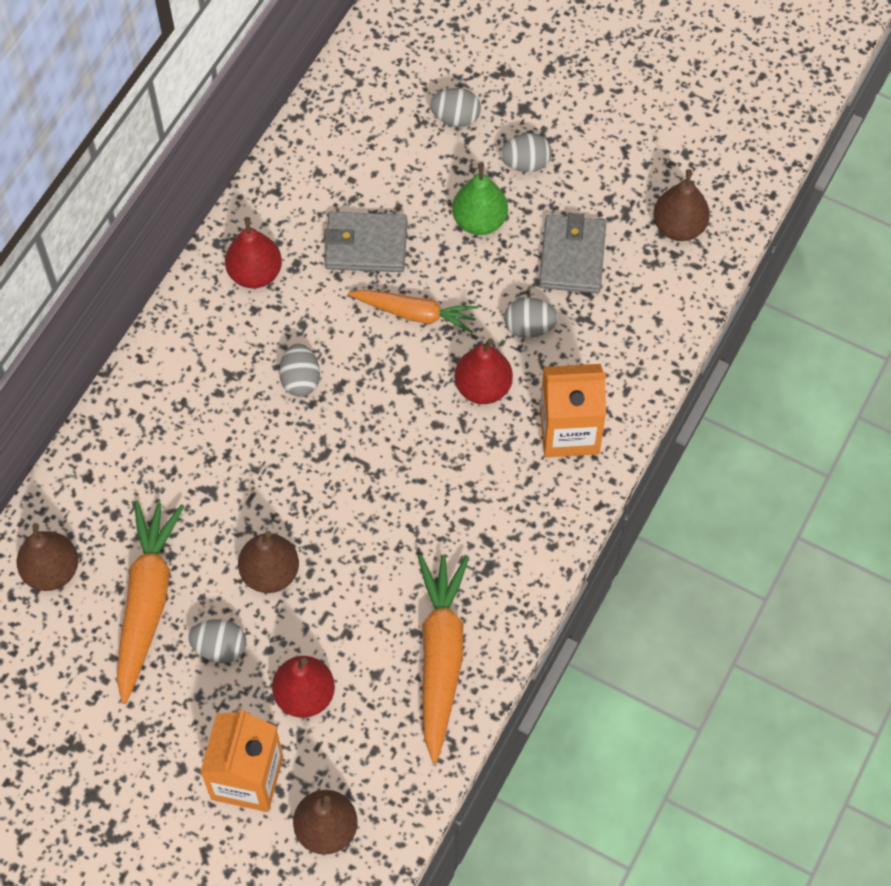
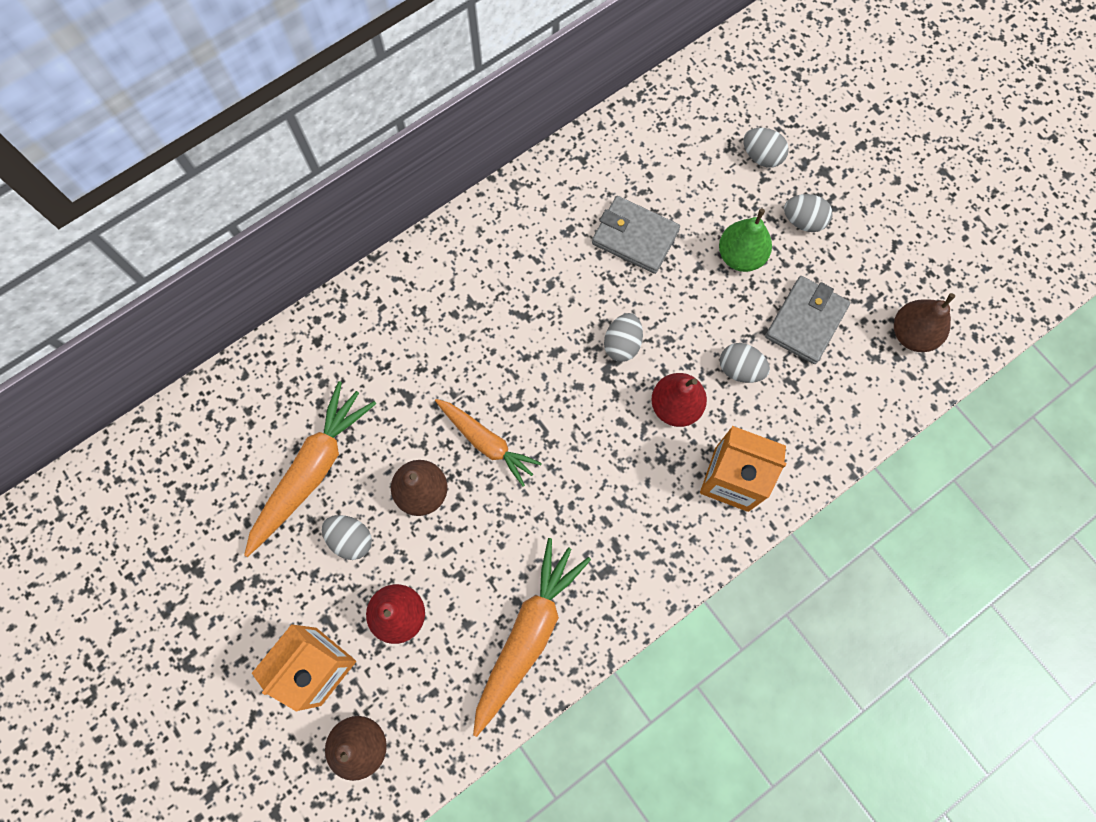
camera: 25 degrees right, 10 degrees up
brown pear [16,524,78,591] -> none
red pear [225,217,282,288] -> none
grey egg [279,343,320,397] -> grey egg moved to [604,313,643,362]
orange carrot [348,290,479,333] -> orange carrot moved to [435,399,542,486]

